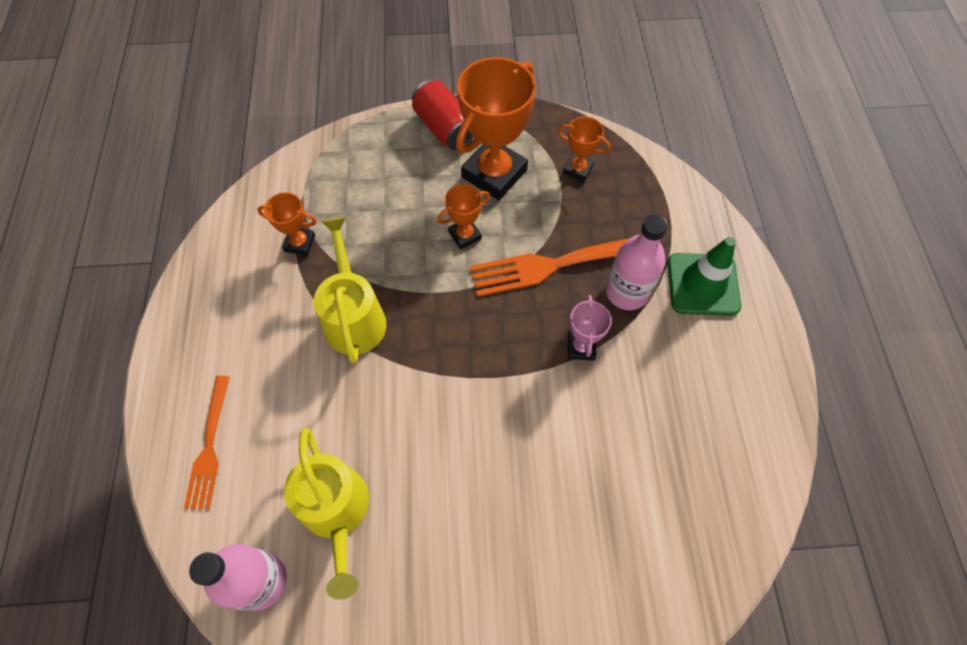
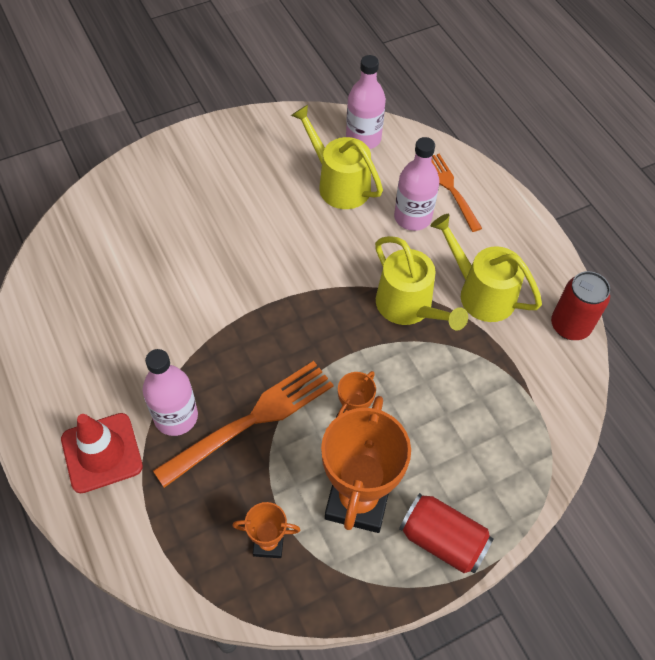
camera: 155 degrees right, 5 degrees down
orange trophy [257,192,316,256] -> none
pink trophy [568,295,612,361] -> none
green traffic cone [668,237,741,316] -> red traffic cone [61,413,143,493]
none -> pink bottle [394,137,440,231]
none -> yellow watering can [431,214,542,322]
none -> red can [551,271,610,340]

